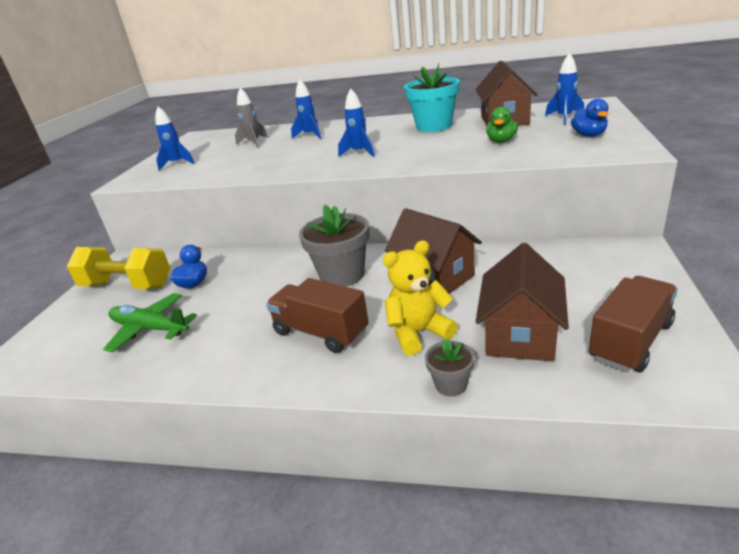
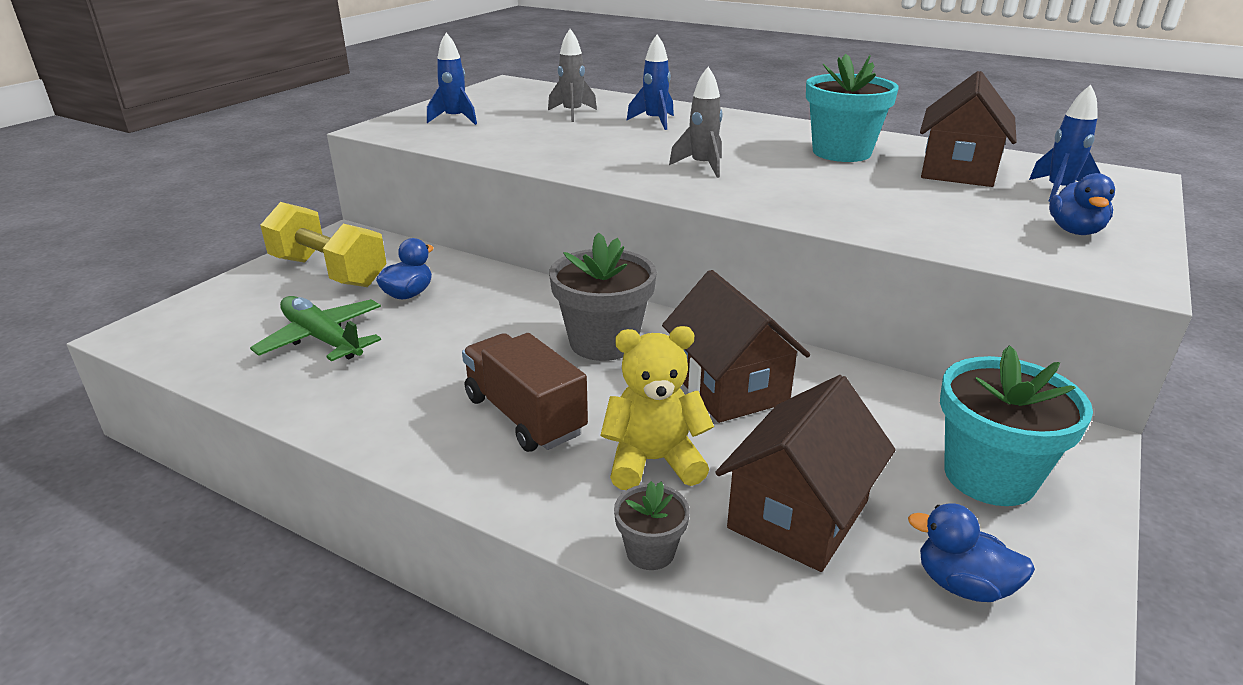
camera: 15 degrees right, 0 degrees up
blue rocket [338,88,375,157] -> grey rocket [669,67,722,178]
green duck [486,107,518,143] -> none
brown truck [589,276,678,372] -> blue duck [908,503,1035,602]
none -> turquoise flower pot [940,345,1093,506]

